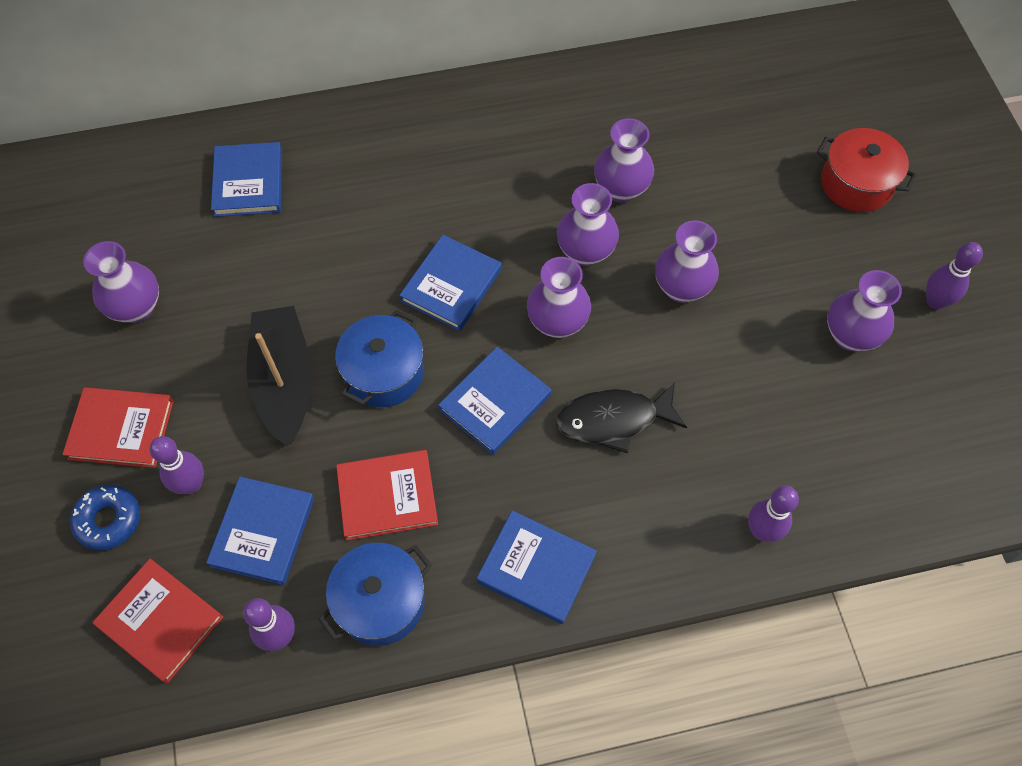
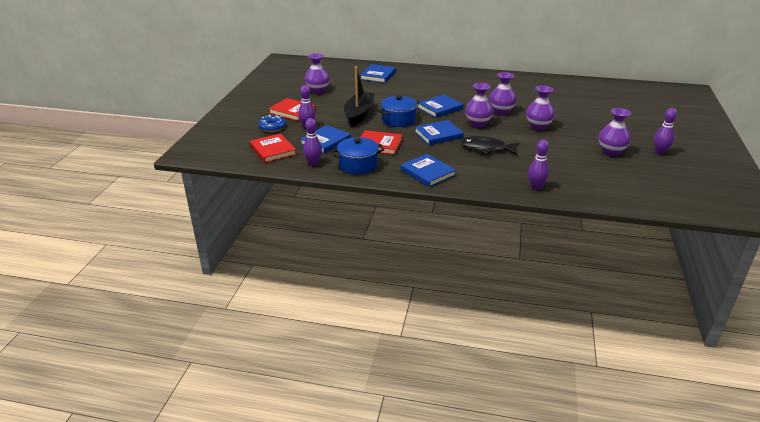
camera: 25 degrees right, 30 degrees down
purple vase [594,118,654,203] -> none
red pot [817,128,917,212] -> none

